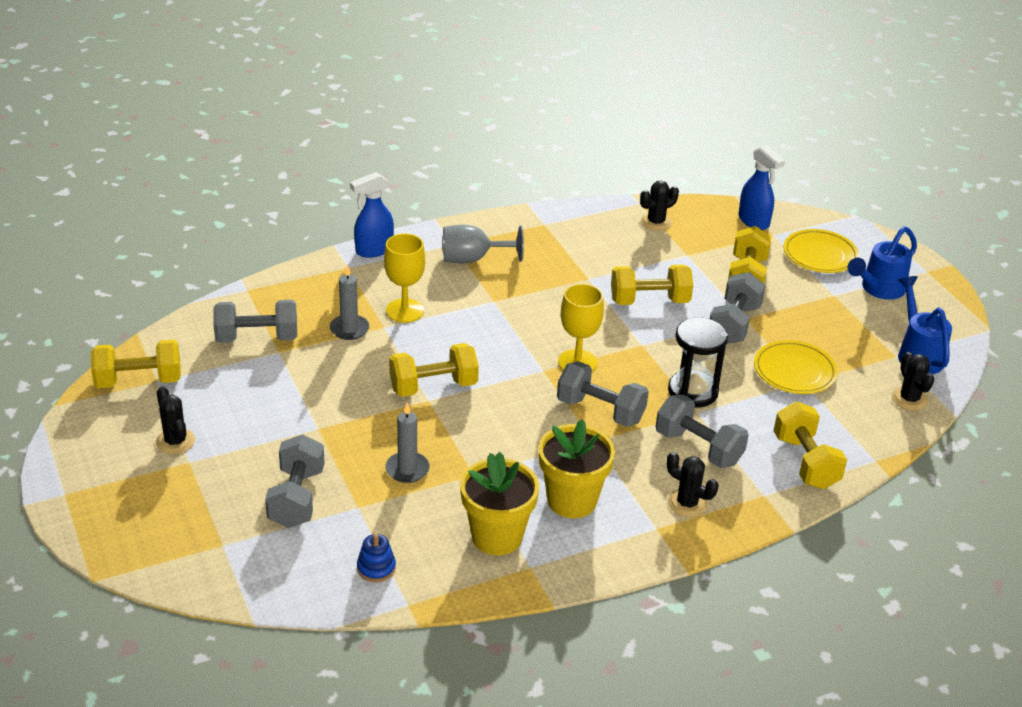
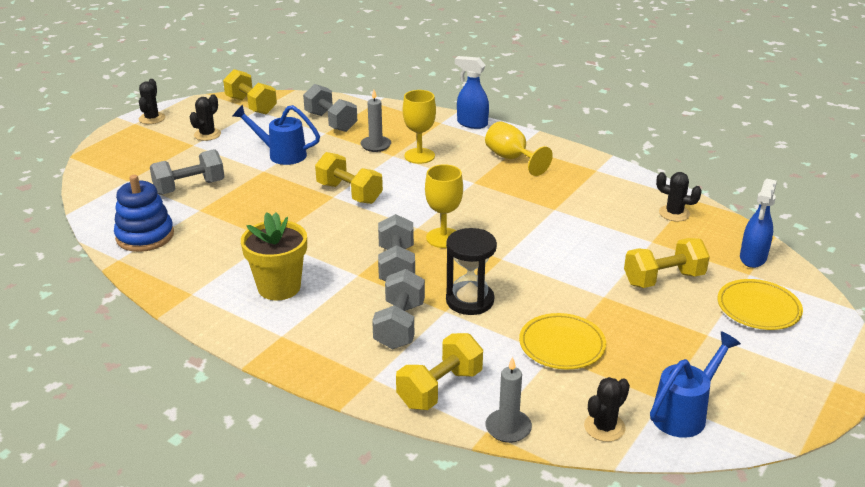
camera: 60 degrees right, 5 degrees down
blue stacking toy [357,534,396,582] -> blue stacking toy [114,175,174,252], size x1.95
grey candle [385,403,430,483] -> grey candle moved to [486,357,532,443]
grey goblet [443,225,524,263] -> yellow goblet [485,121,553,176]
yellow flower pot [460,452,539,555] -> none
yellow dumbbell [611,265,693,305] -> none
black cactus [667,452,718,517] -> black cactus moved to [139,79,165,124]
grey dumbbell [710,272,766,344] -> none
blue watering can [847,226,917,300] -> blue watering can moved to [233,105,320,165]

